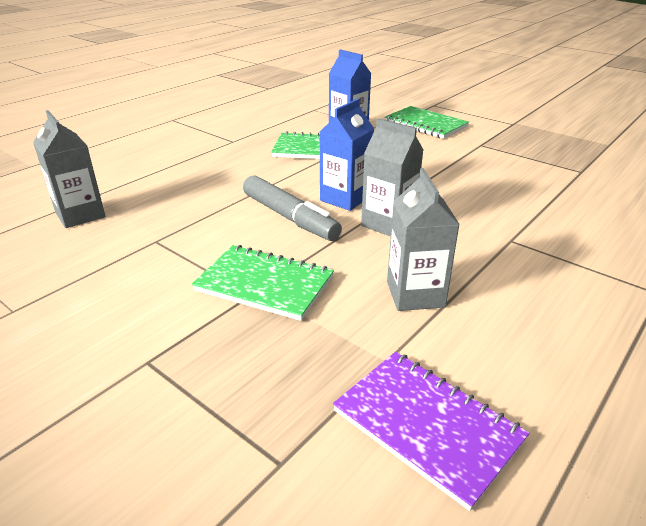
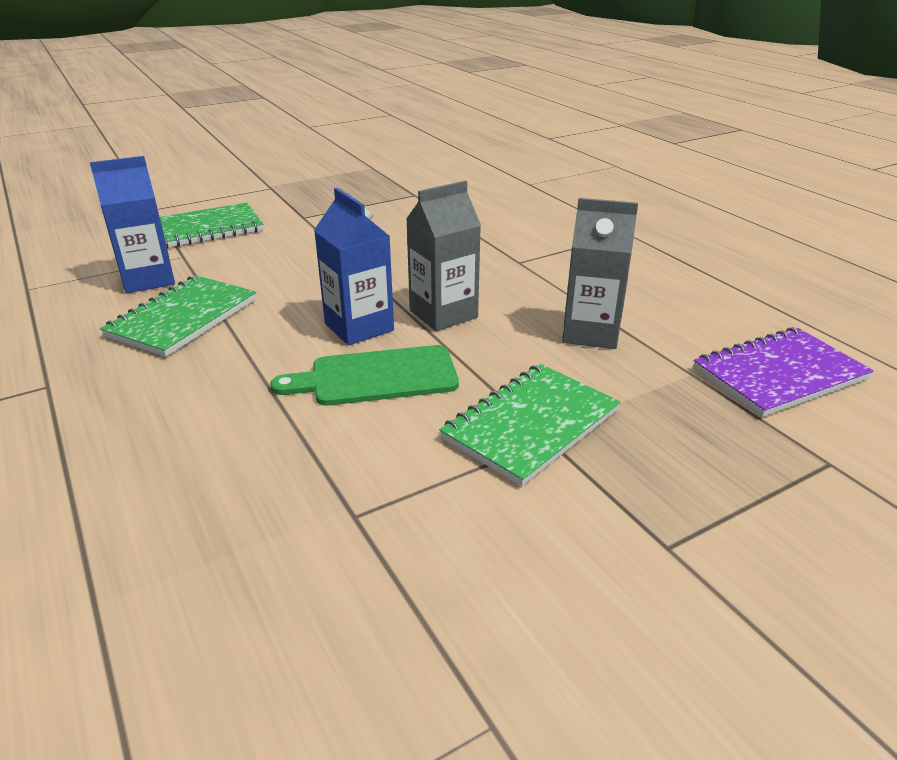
camera: 70 degrees left, 0 degrees up
grey carton [33,110,105,228] -> none
grey marker [243,175,342,241] -> green cutting board [270,345,459,406]

